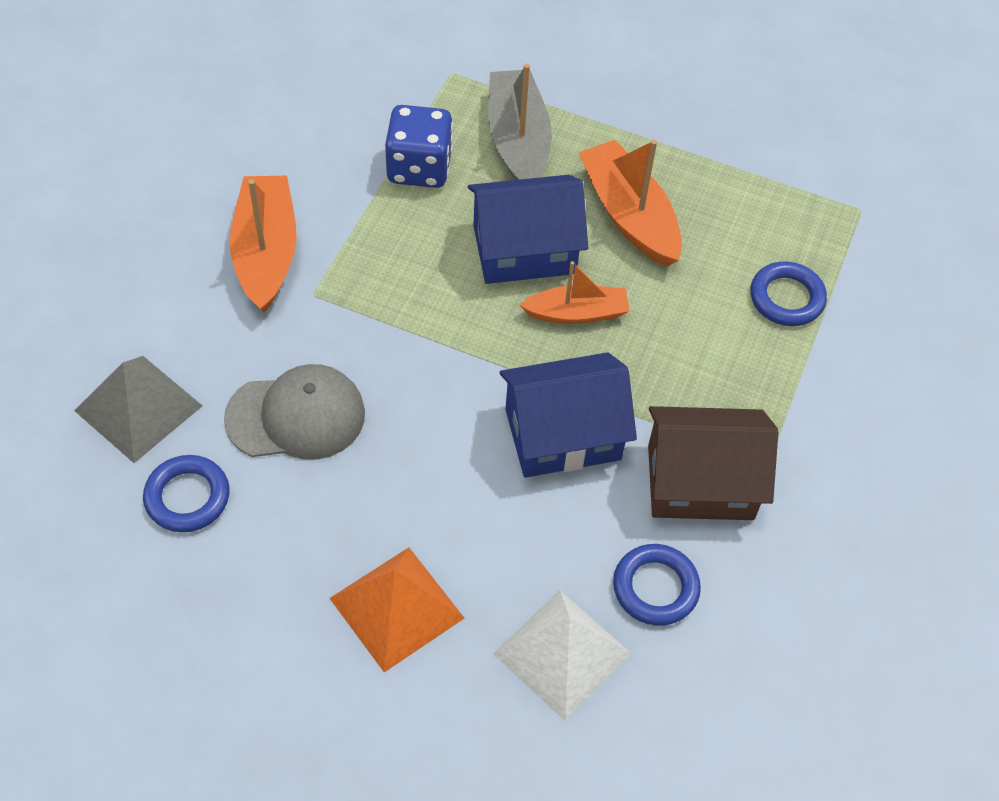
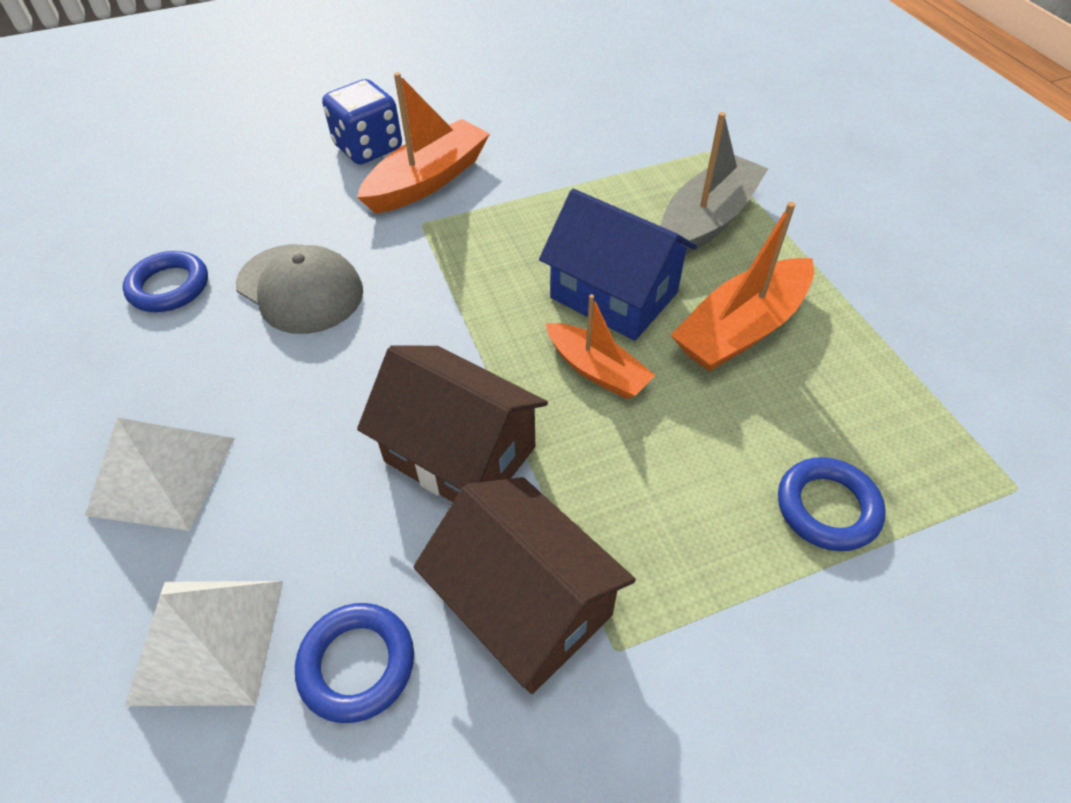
camera: 50 degrees right, 5 degrees down
grey pyramid [74,356,202,463] -> none
orange pyramid [329,547,465,672] -> white pyramid [85,418,235,531]
blue dice [385,105,453,188] -> blue dice moved to [322,79,402,164]
blue house [500,352,637,478] -> brown house [357,345,548,502]
orange boat [579,139,682,267] -> orange boat turned 150 degrees counterclockwise [671,202,814,371]

